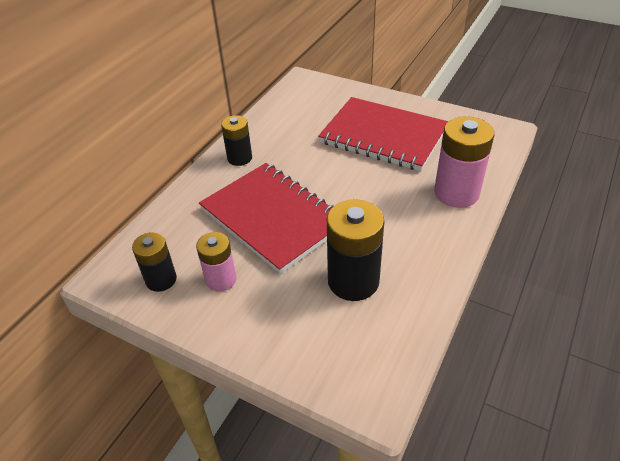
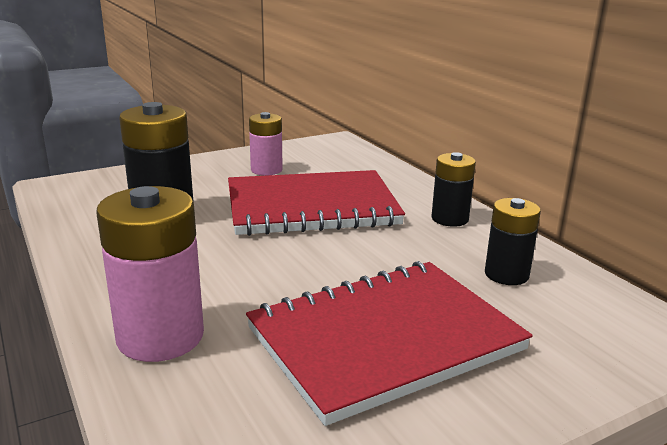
camera: 120 degrees right, 20 degrees down
black battery [132,232,177,292] -> black battery moved to [485,198,541,285]

